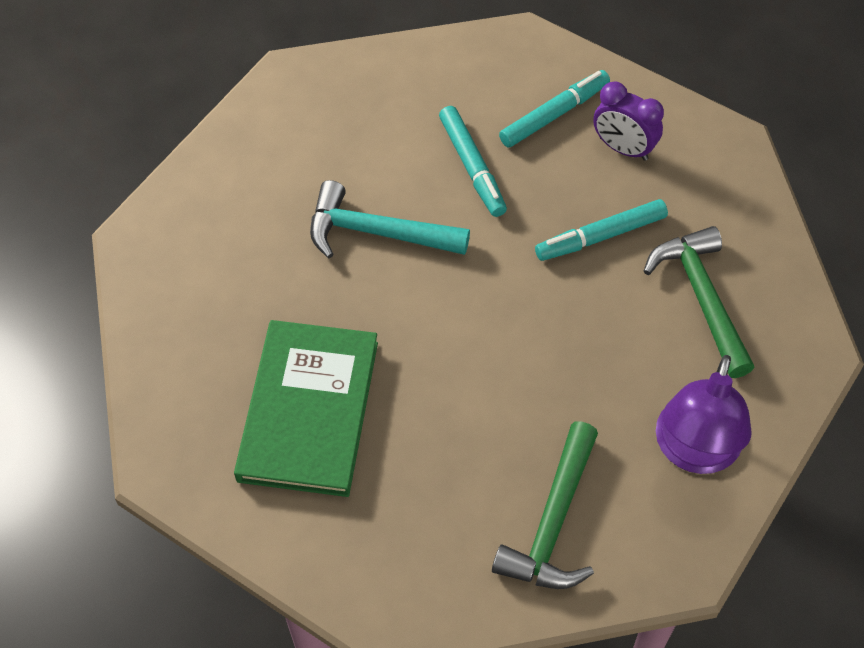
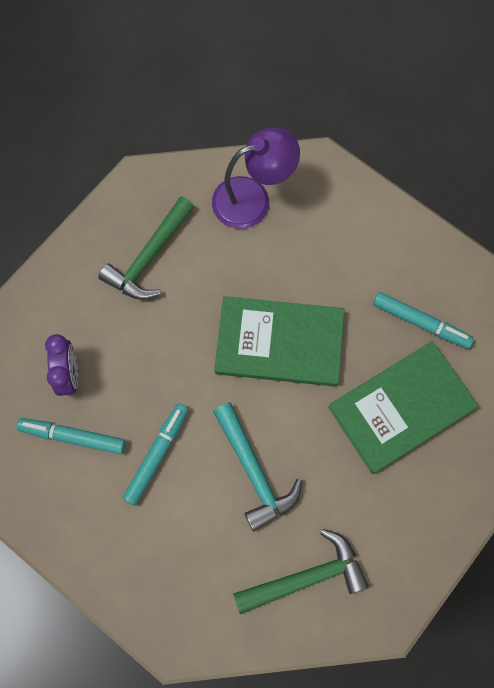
camera: 130 degrees left, 15 degrees up
green hammer [492,421,598,589] -> green hammer moved to [233,529,369,614]
turquoise marker [535,199,668,261] -> turquoise marker moved to [373,292,474,349]
none -> green book [214,296,345,387]

